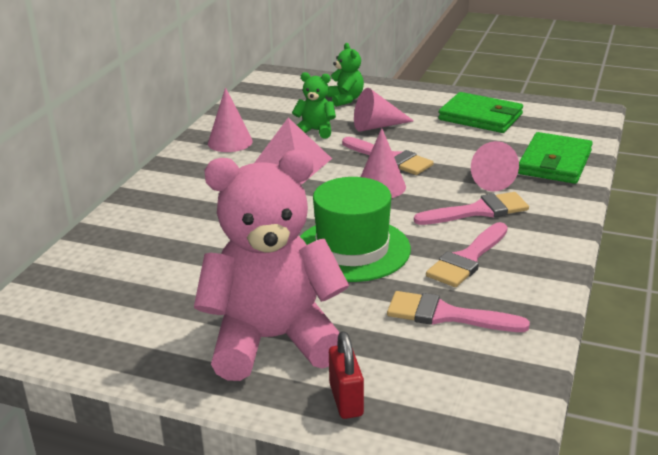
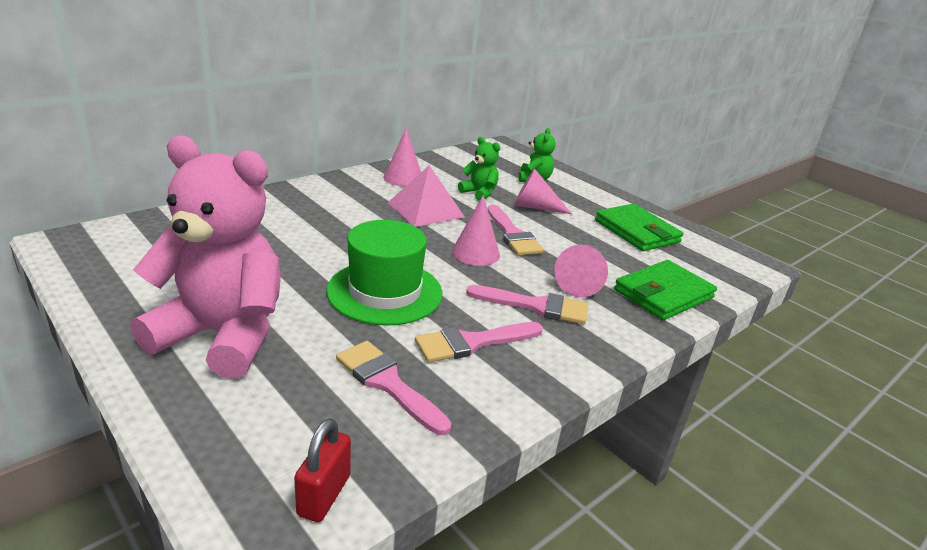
camera: 25 degrees right, 0 degrees up
red padlock [329,331,364,419] -> red padlock moved to [294,418,351,522]

